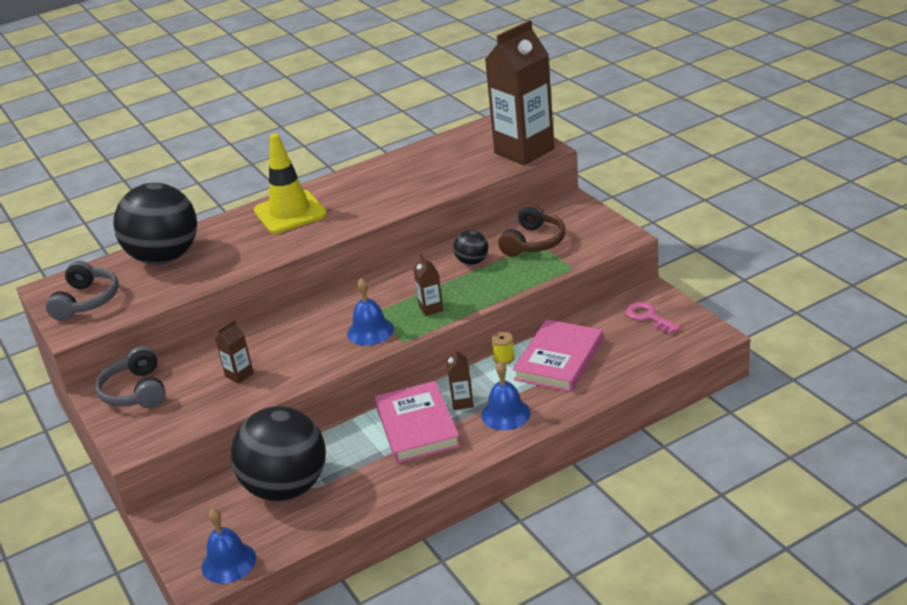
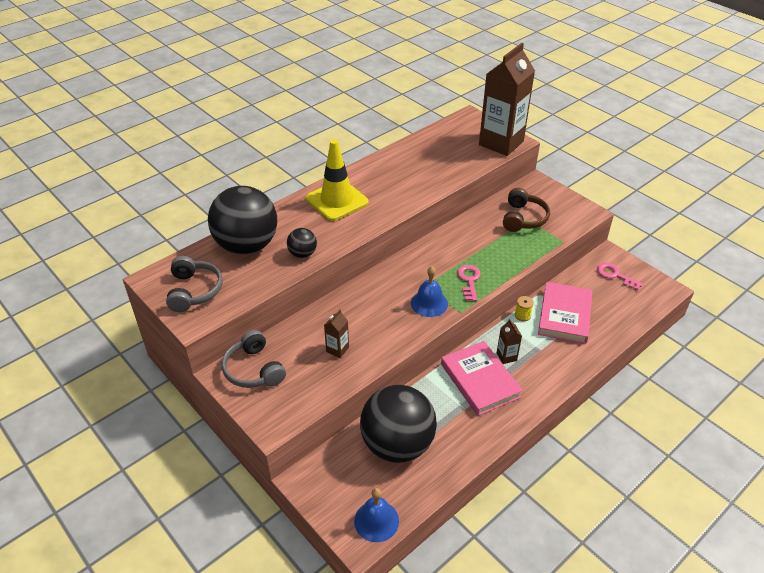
camera: 15 degrees left, 10 degrees up
brown carton [413,254,444,316] -> pink key [457,265,481,301]
black ball [453,230,488,265] -> black ball moved to [287,228,317,258]
blue bell [481,361,531,430] -> none

